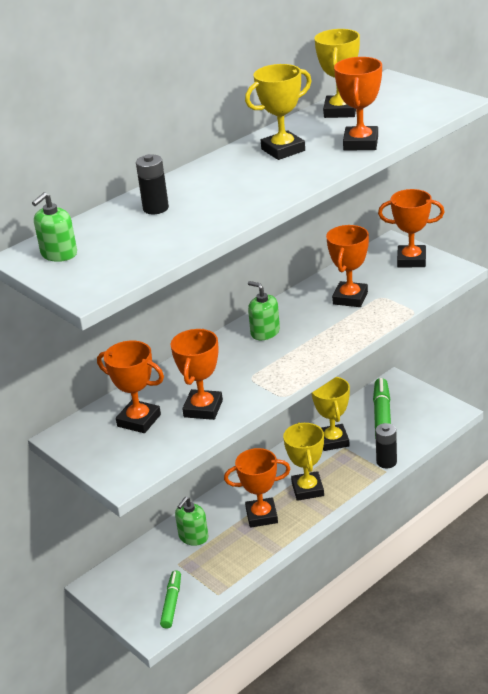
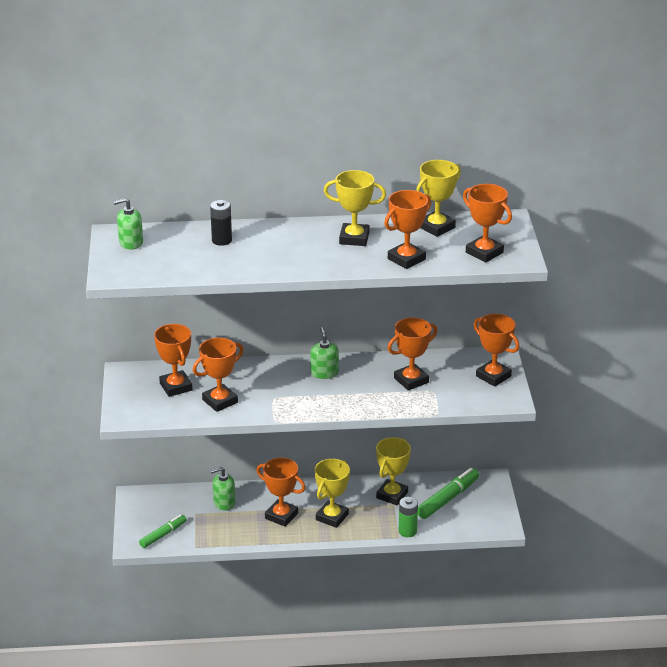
camera: 35 degrees right, 0 degrees up
black battery [375,423,397,469] -> green battery [399,497,418,537]
none -> orange trophy [463,184,512,263]

